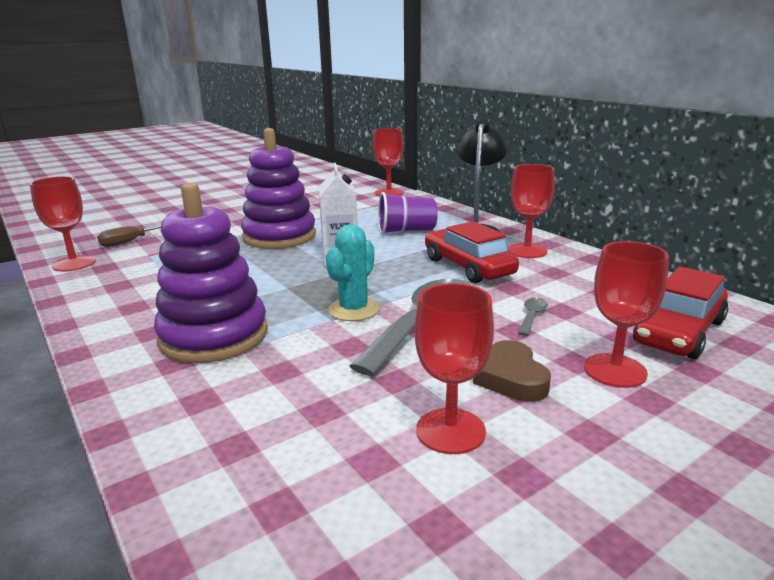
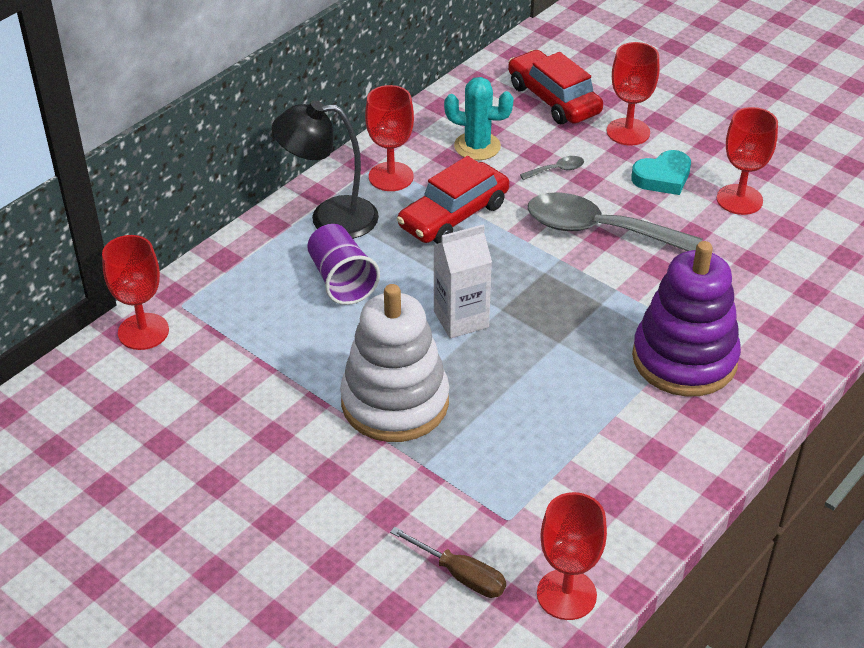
camera: 105 degrees left, 20 degrees up
purple stacking toy [241,128,316,249] -> white stacking toy [340,284,449,442]
turquoise cactus [326,224,380,321] -> turquoise cactus moved to [444,77,514,160]
brown heart [473,340,551,402] -> turquoise heart [631,150,691,195]
grey spoon [518,297,548,336] -> grey spoon turned 150 degrees clockwise [520,156,584,180]
red car [633,267,728,359] -> red car turned 150 degrees counterclockwise [508,50,603,124]

